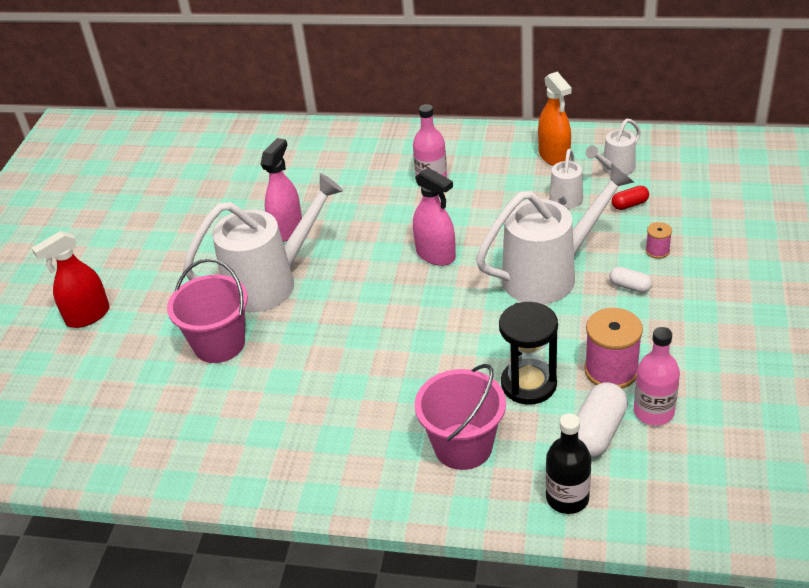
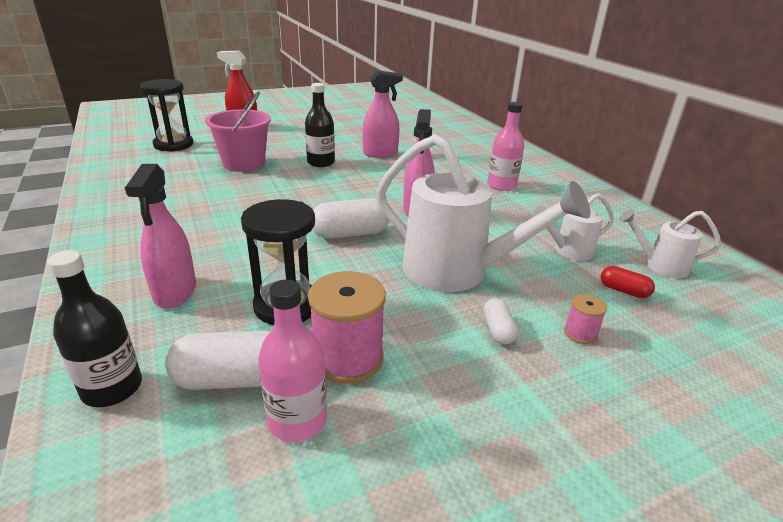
camera: 50 degrees right, 10 degrees down
white watering can [183,173,343,312] -> black bottle [305,83,335,167]
pink bucket [415,364,506,470] -> pink spray bottle [125,164,196,309]
orange spray bottle [538,72,572,166] -> none
none -> black hourglass [140,79,193,152]
none -> white capsule [313,198,390,239]

